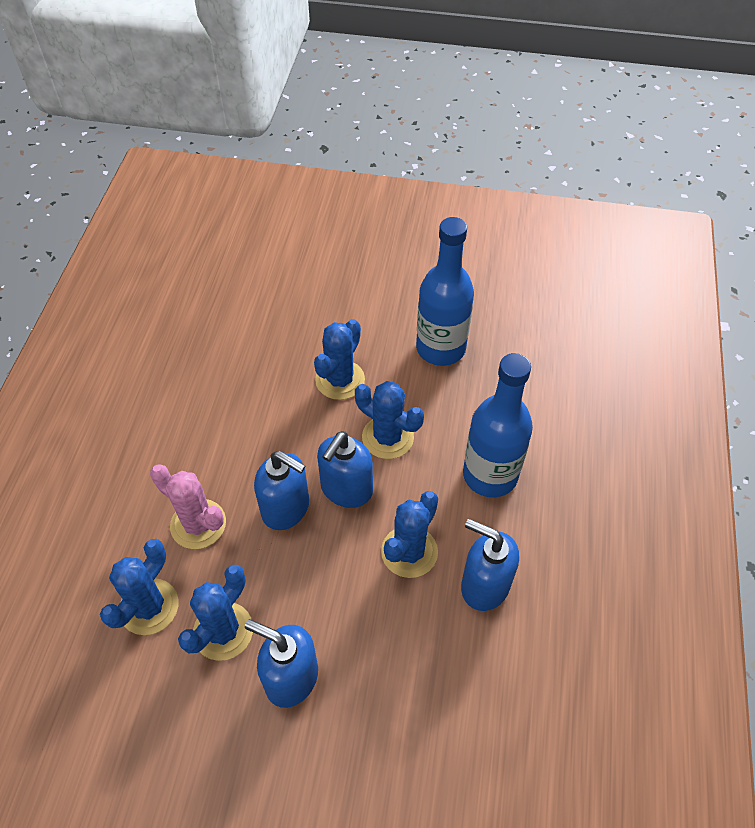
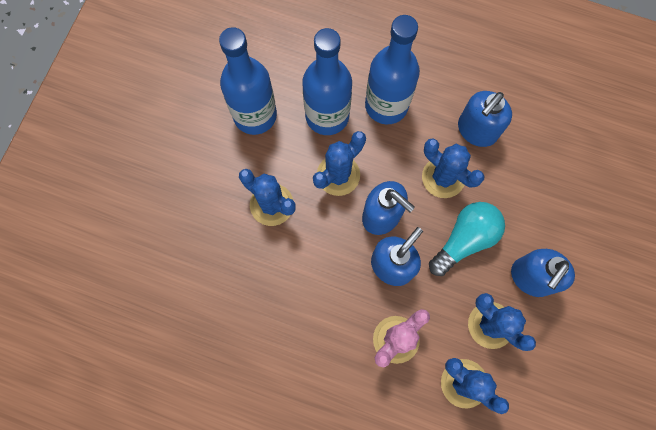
camera: 80 degrees left, 20 degrees up
none -> blue bottle [302,28,352,135]
none -> turquoise light bulb [429,202,505,276]

